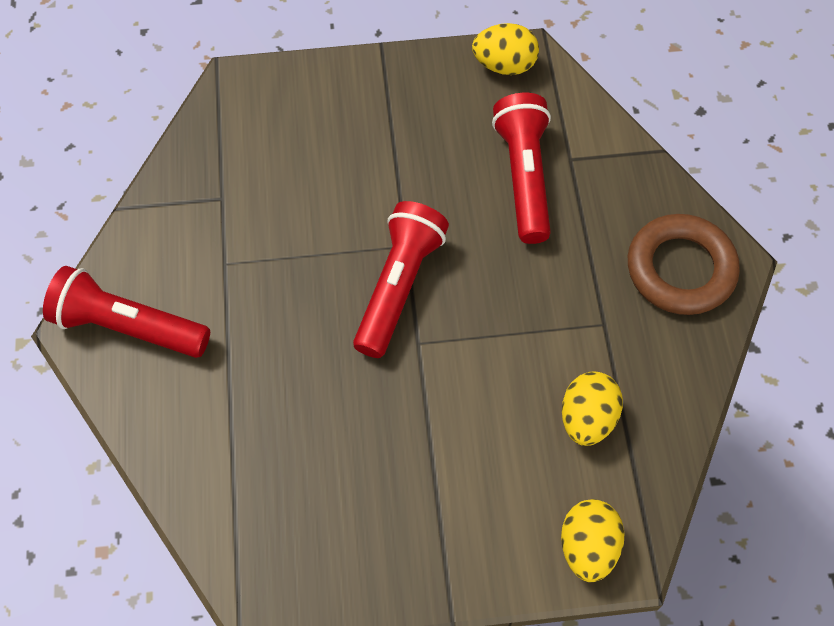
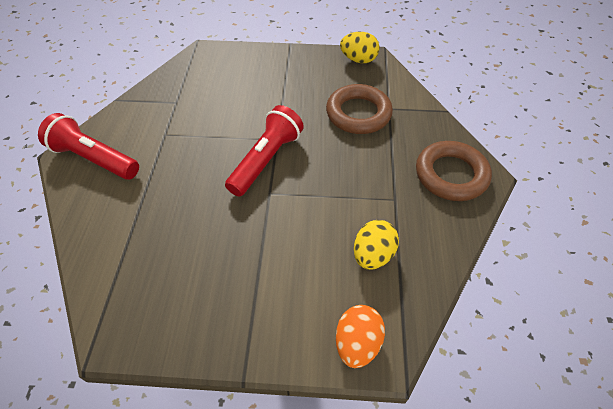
camera: 10 degrees right, 10 degrees down
red flashlight [492,93,551,244] -> brown ring [326,84,393,134]
yellow egg [561,499,625,582] -> orange egg [336,305,385,368]

